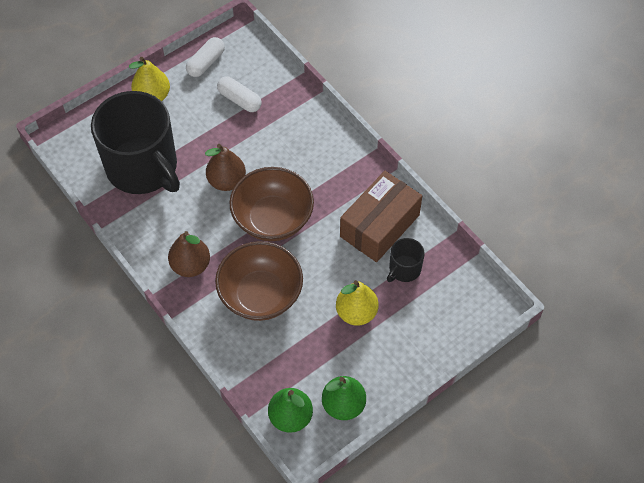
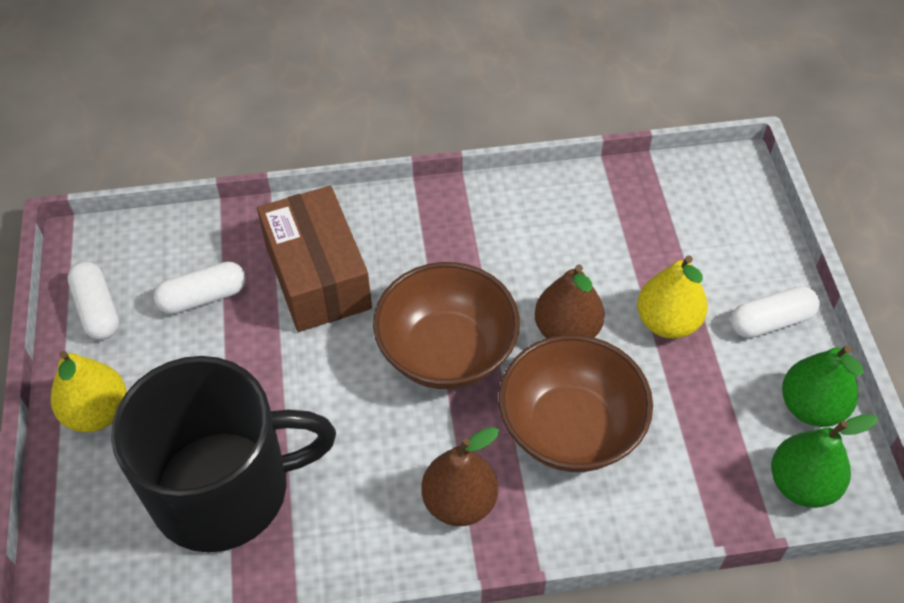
camera: 60 degrees left, 5 degrees down
brown pear [205,144,246,191] -> brown pear moved to [535,264,605,338]
brown box [340,171,422,262] -> brown box moved to [257,186,372,332]
black mug [387,238,425,282] -> none
none -> white capsule [731,286,820,338]

